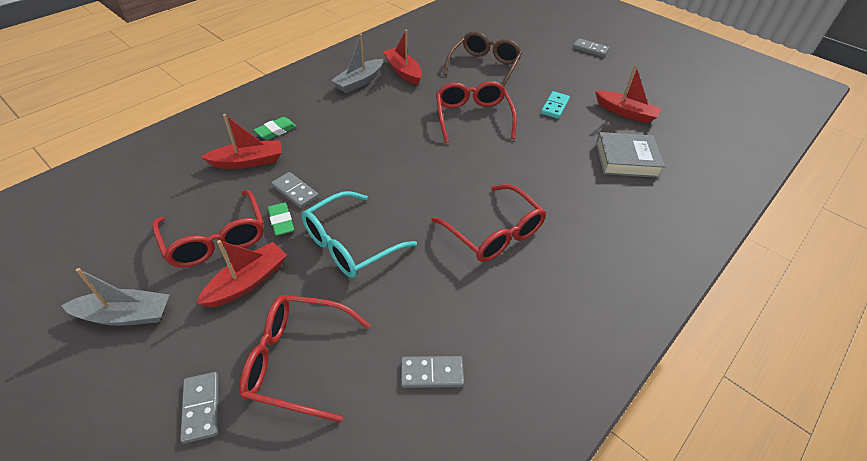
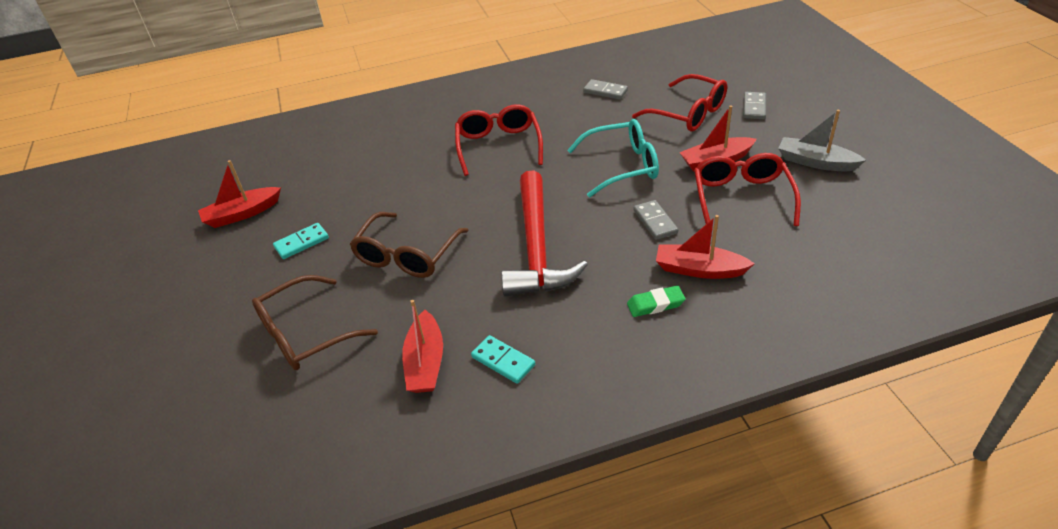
camera: 145 degrees left, 5 degrees down
green eraser [268,203,294,236] -> none
grey boat [331,34,383,93] -> turquoise domino [471,335,535,384]
red glasses [436,81,517,143] -> brown glasses [350,212,469,278]
grey domino [573,38,609,57] -> none
red boat [595,65,662,124] -> red boat turned 90 degrees counterclockwise [198,160,281,228]
grey book [596,132,665,178] -> none
none -> red hammer [501,171,588,297]

